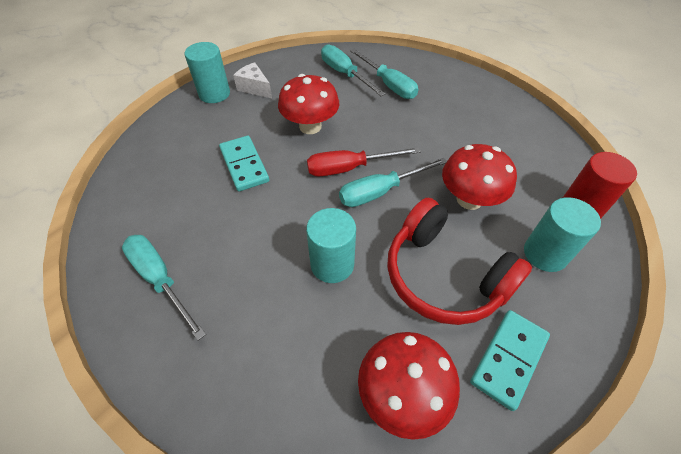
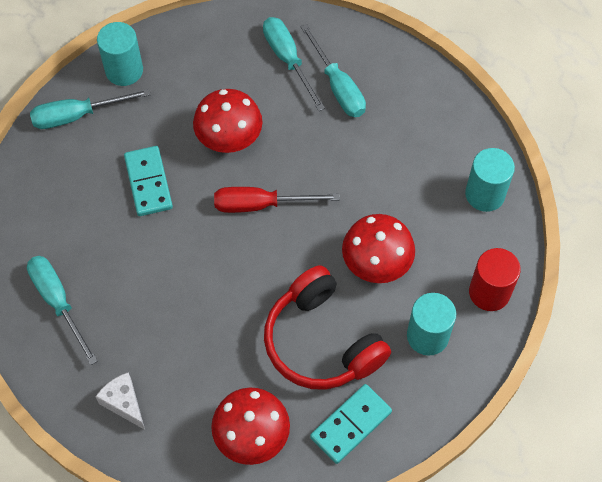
camera: 10 degrees right, 10 degrees up
white cheese [233,62,272,98] -> white cheese moved to [95,372,145,430]
turquoise cylinder [306,208,356,283] -> turquoise cylinder moved to [465,148,515,212]
turquoise screwdriver [339,158,447,207] -> turquoise screwdriver moved to [30,89,151,129]

